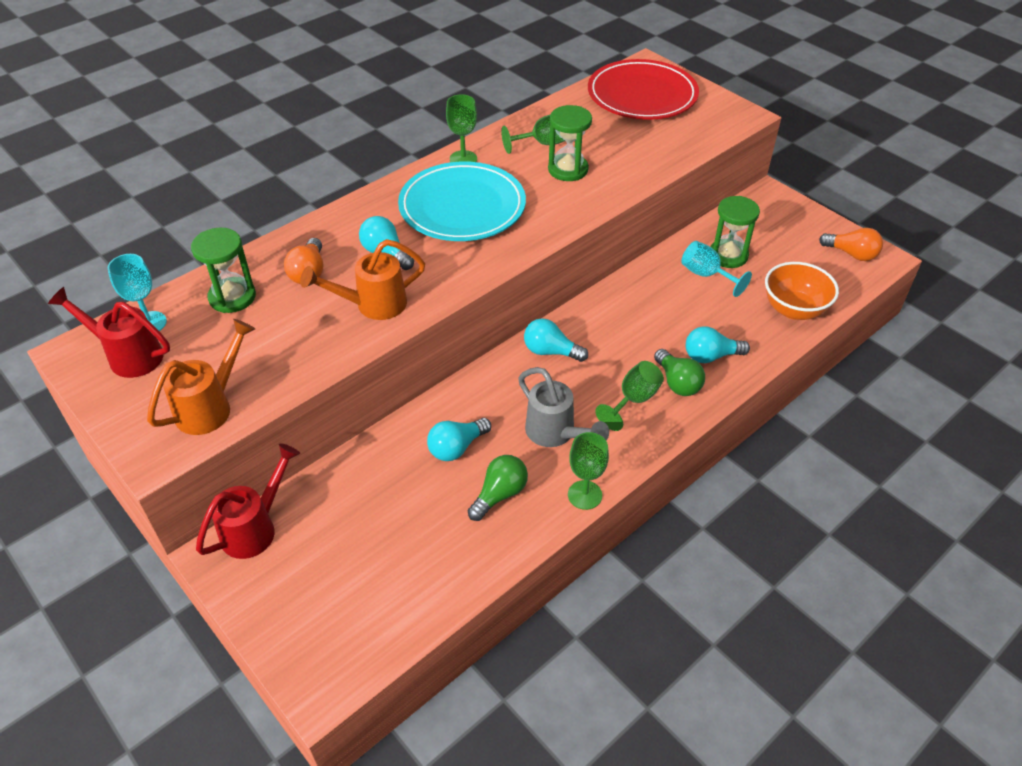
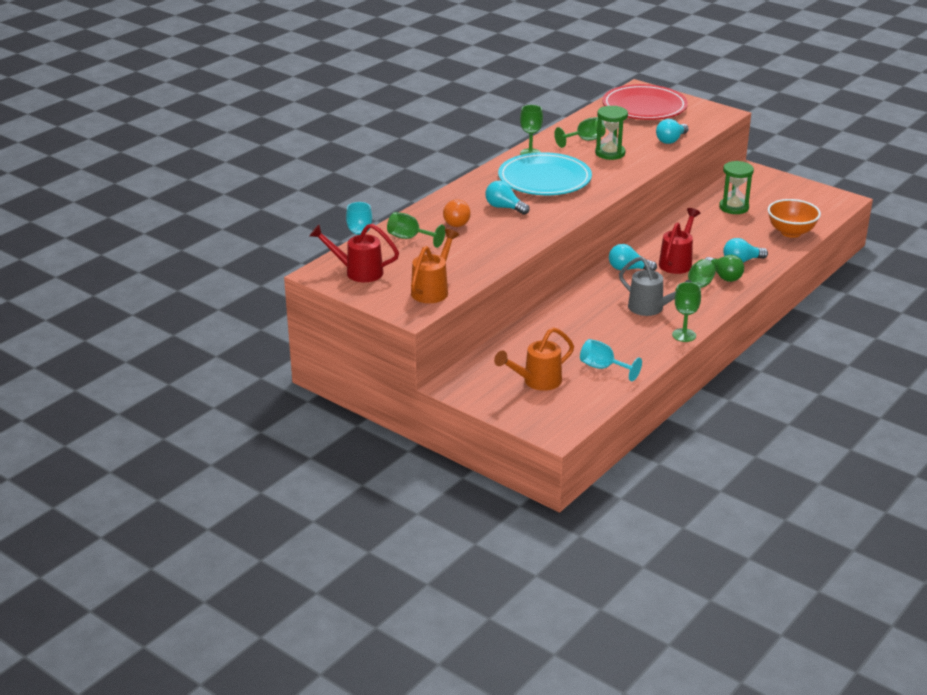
camera: 10 degrees left, 15 degrees down
green hourglass [191,228,256,313] -> green goblet [387,212,445,248]
red watering can [196,443,300,559] -> red watering can moved to [659,208,700,274]
orange watering can [300,239,425,320] -> orange watering can moved to [494,327,574,391]
turquoise light bulb [427,418,491,461] -> turquoise light bulb moved to [656,119,689,144]
green light bulb [468,455,528,521] -> none
turquoise goblet [681,241,752,297] -> turquoise goblet moved to [580,339,642,381]
orange light bulb [819,228,883,261] -> none

